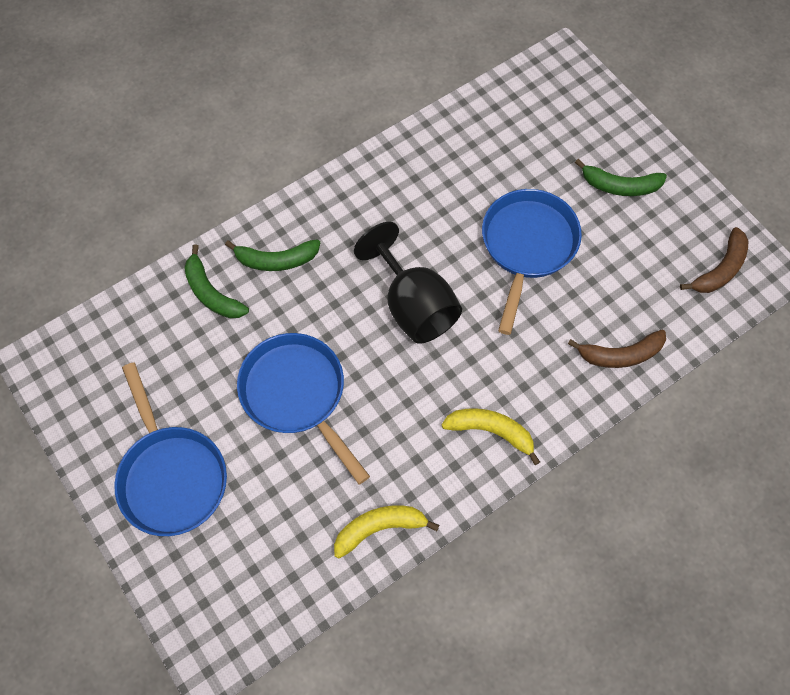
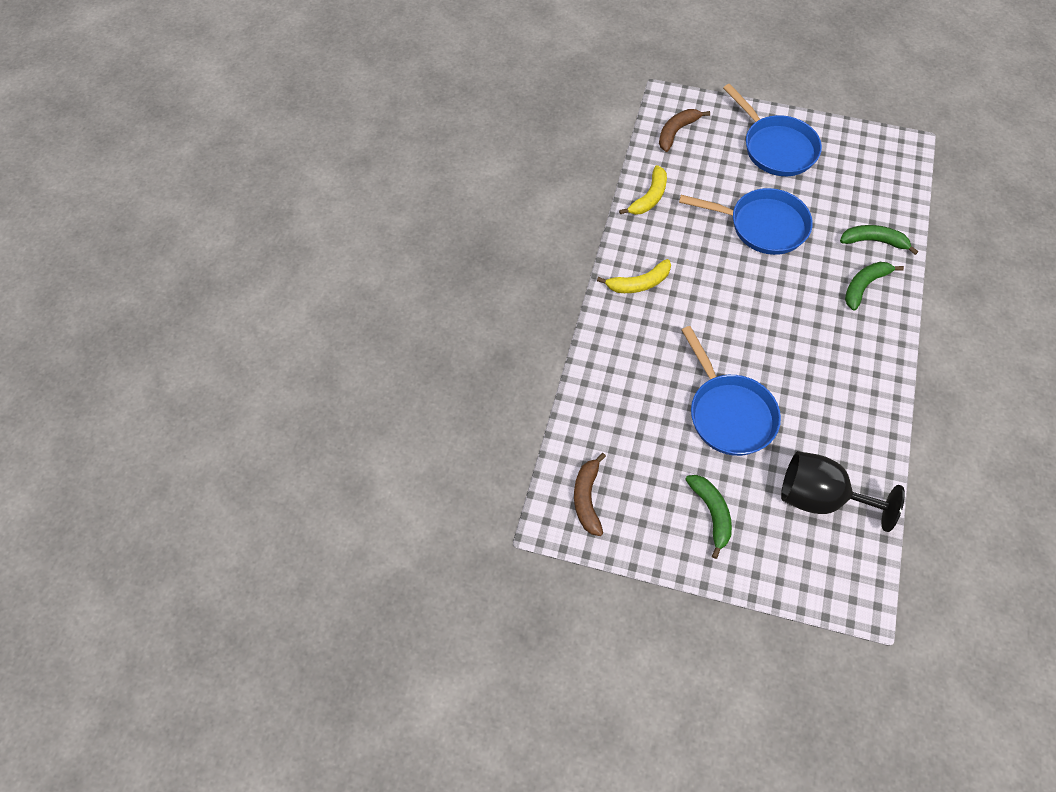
camera: 140 degrees right, 5 degrees down
blue pan [114,362,227,536] -> blue pan turned 150 degrees counterclockwise [723,84,822,176]
black goblet [354,222,462,344] -> black goblet moved to [781,451,905,532]
brown banana [568,329,666,368] -> brown banana moved to [659,109,710,152]
green banana [575,159,667,196] -> green banana turned 105 degrees clockwise [685,475,732,559]

